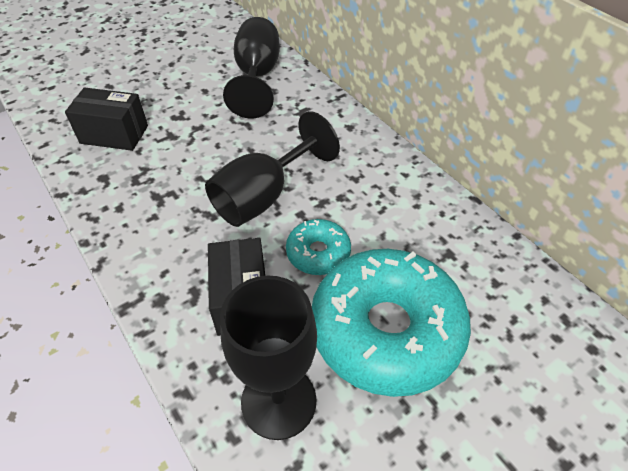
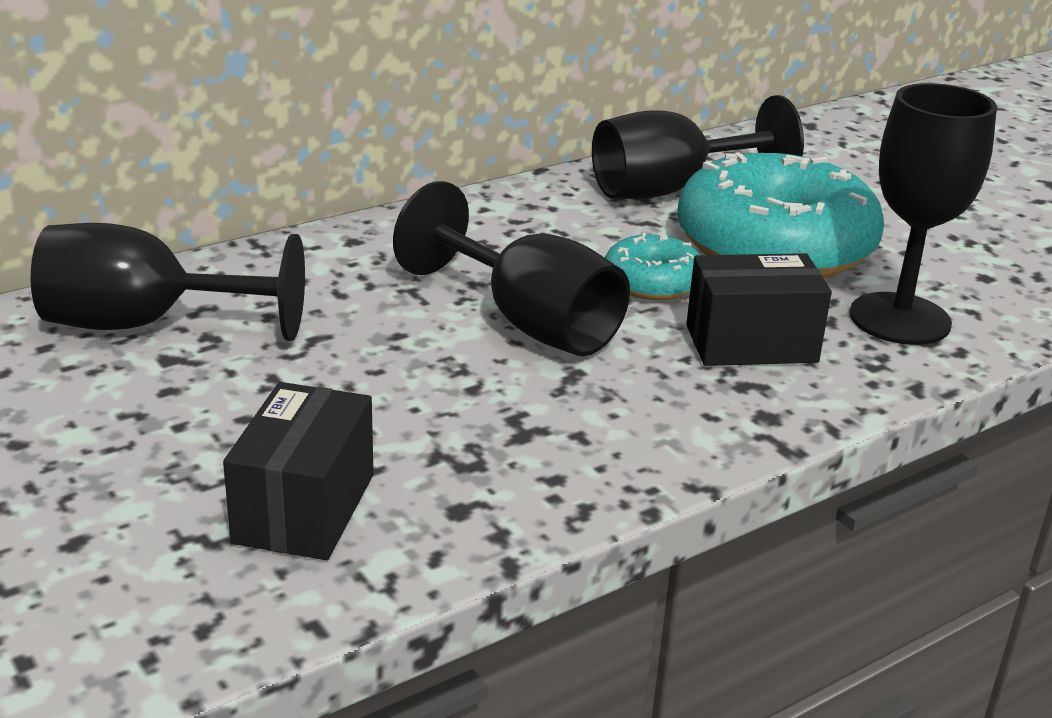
camera: 90 degrees left, 20 degrees down
none -> black goblet [592,95,804,199]

